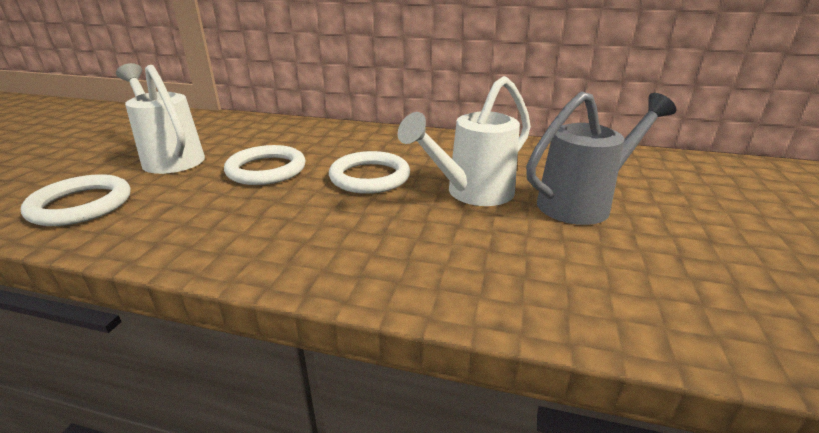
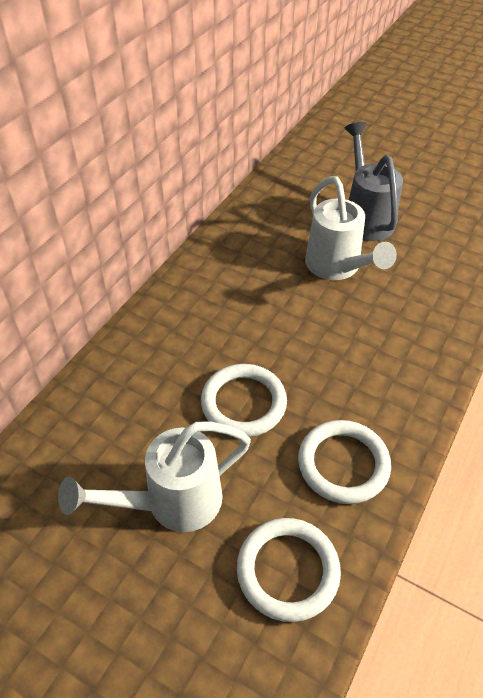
camera: 75 degrees left, 20 degrees up
white ring [329,151,410,194] -> white ring moved to [298,420,391,504]

